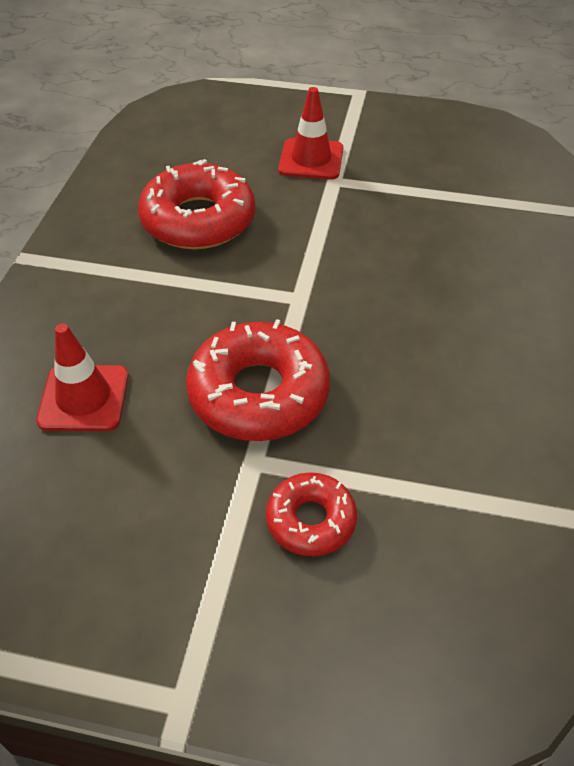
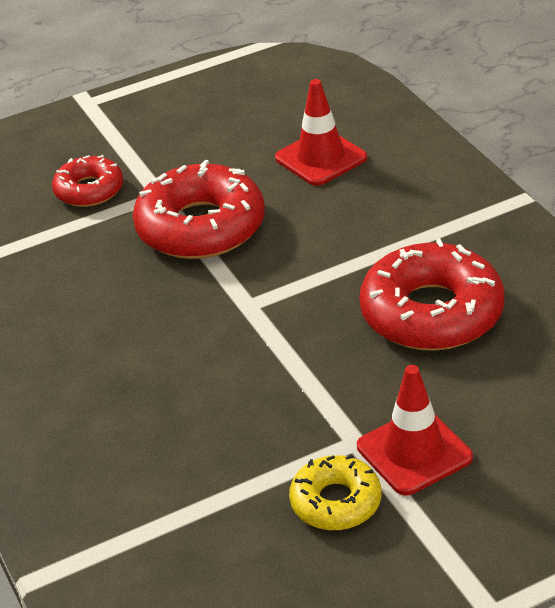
camera: 145 degrees right, 10 degrees down
none -> yellow donut [289,455,381,530]

